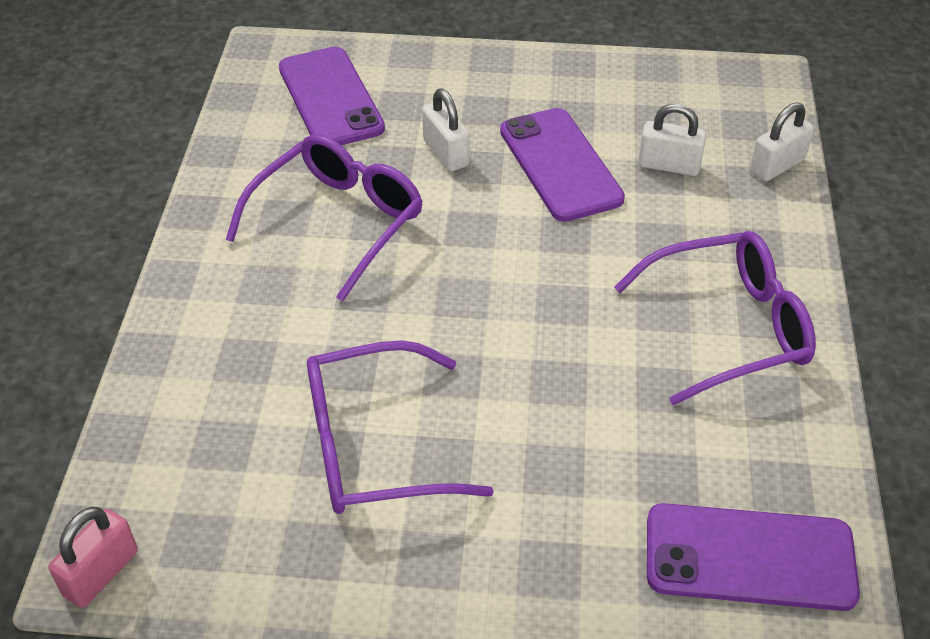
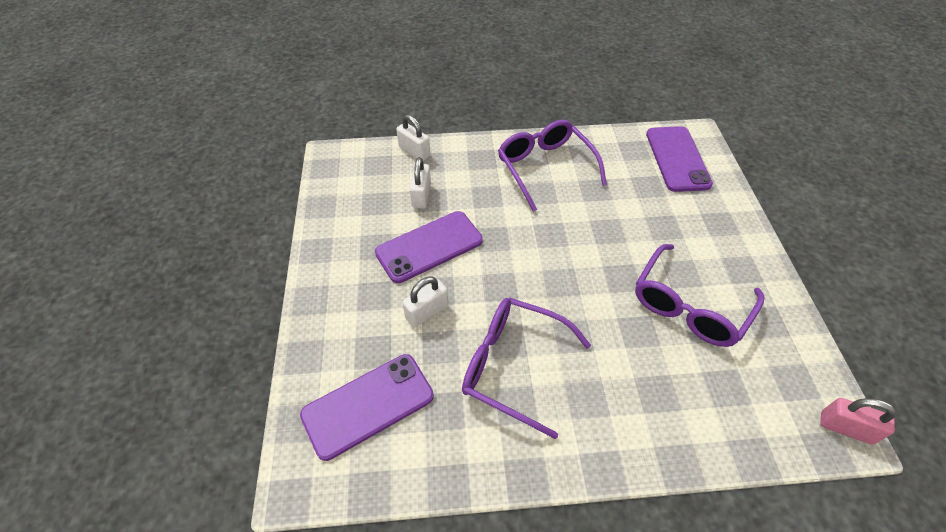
camera: 100 degrees left, 5 degrees up
purple glasses [307,340,494,514] -> purple glasses turned 60 degrees clockwise [635,244,764,347]

